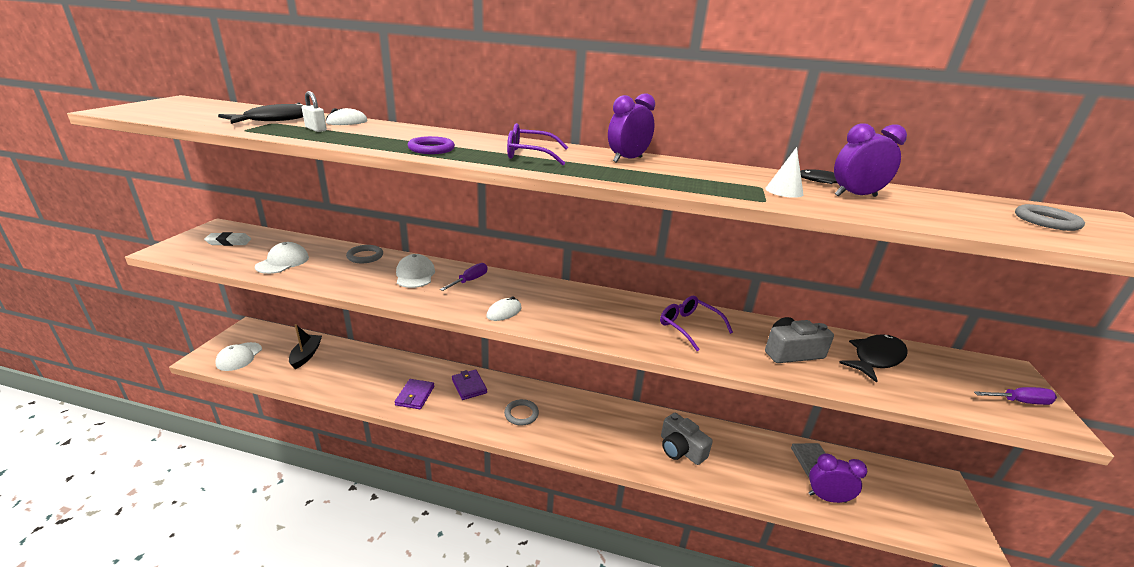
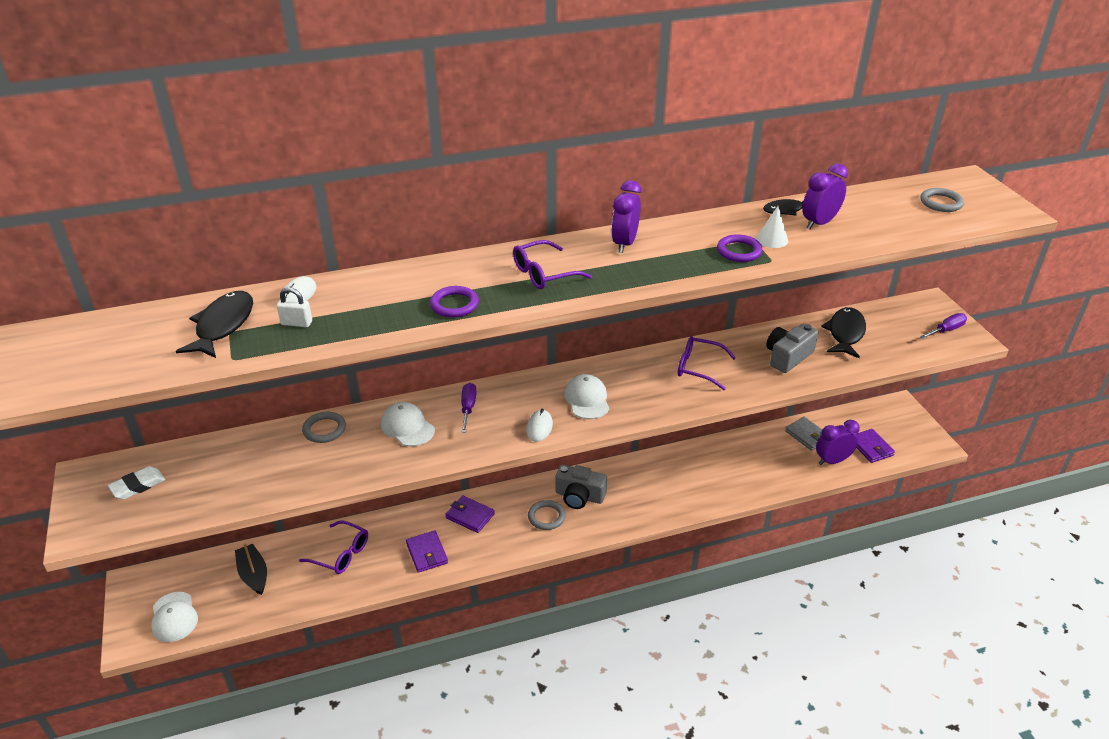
camera: 30 degrees left, 10 degrees up
white cap [255,242,309,274] -> white cap moved to [564,374,609,419]
grey camera [661,413,713,465] -> grey camera moved to [555,465,607,509]
none -> purple glasses [299,521,368,574]
none -> purple ring [717,234,763,262]
none -> purple wallet [856,429,895,463]

